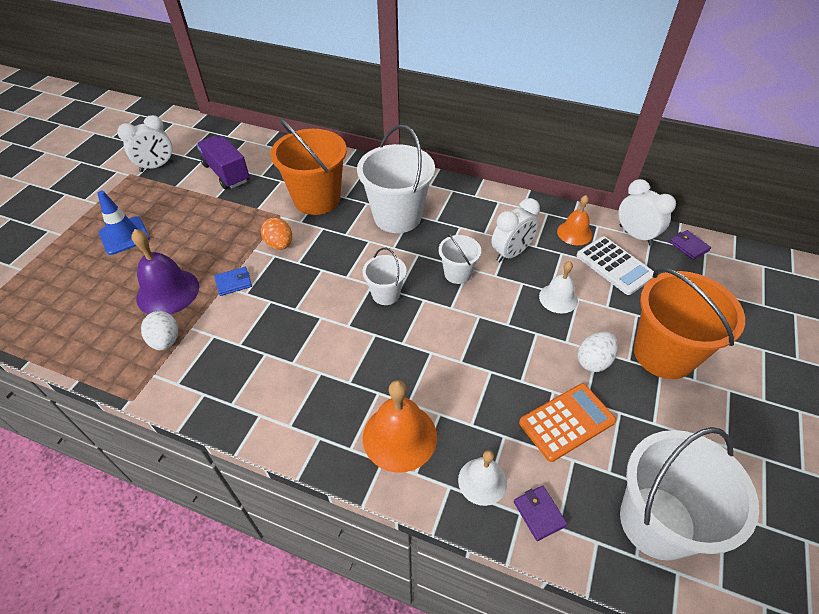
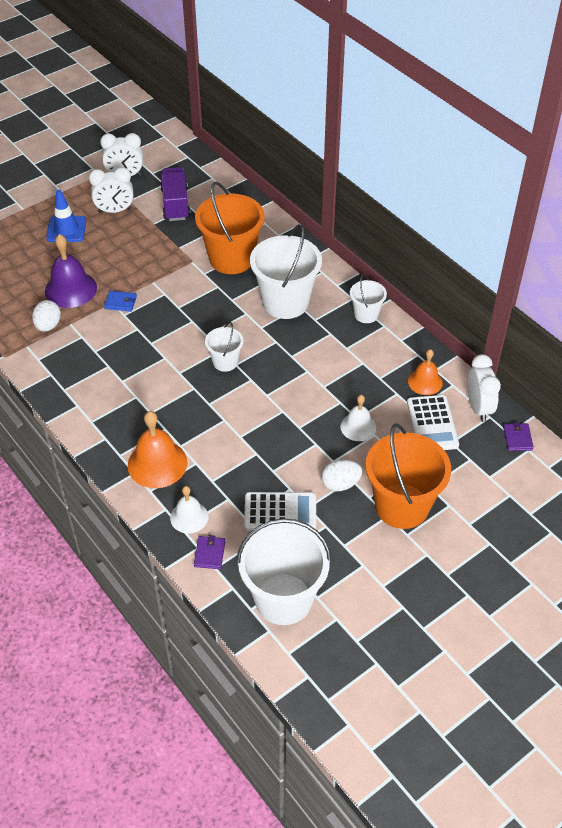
camera: 30 degrees right, 0 degrees up
orange egg [261,218,292,250] -> none
white bucket [439,231,481,284] -> white bucket moved to [350,274,387,323]
white clock [491,198,540,262] -> white clock moved to [89,167,134,213]
orange calculator [519,383,616,462] -> white calculator [244,492,316,531]

